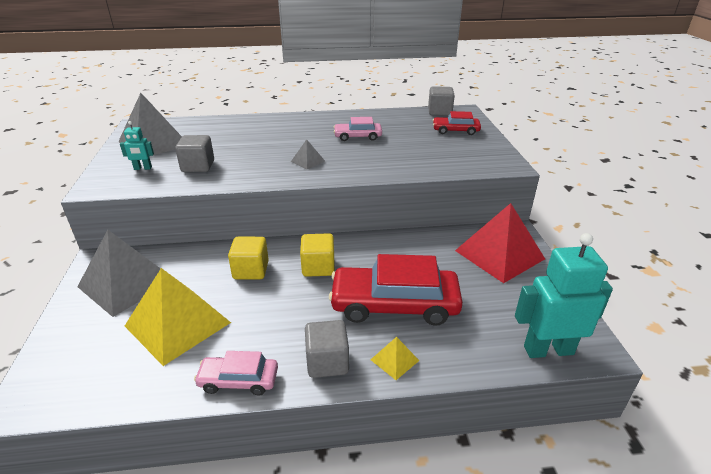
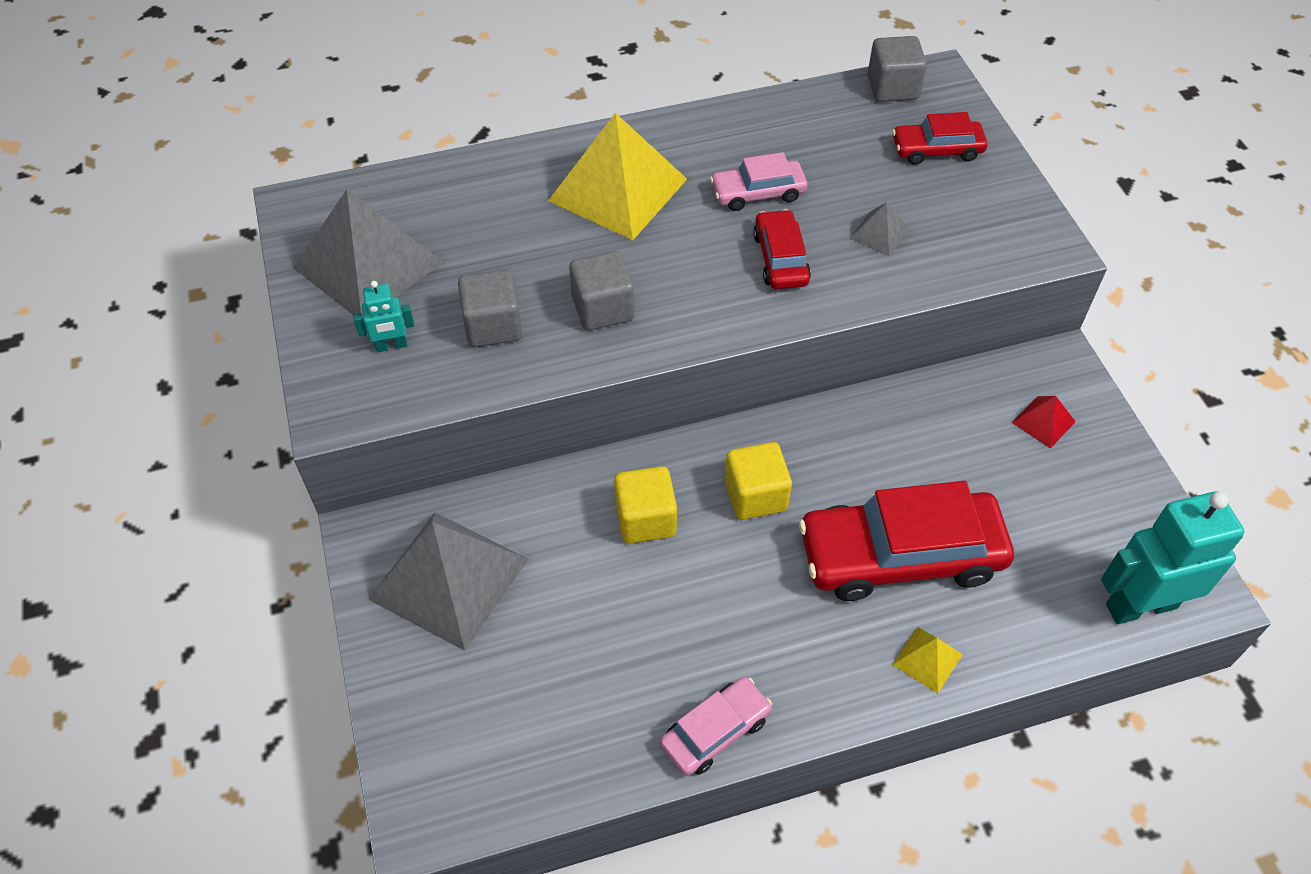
camera: 10 degrees left, 20 degrees up
yellow pyramid [125,268,231,366] -> yellow pyramid moved to [548,113,687,240]
pink car [194,351,278,396] -> pink car turned 150 degrees clockwise [660,677,772,776]
grey pyramid [291,139,325,169] -> grey pyramid moved to [850,202,910,256]
grey cube [305,320,349,378] -> grey cube moved to [569,251,634,330]
red pyramid [455,203,545,283] -> red pyramid [1012,396,1076,449], size x0.43
none -> red car [753,209,811,289]

